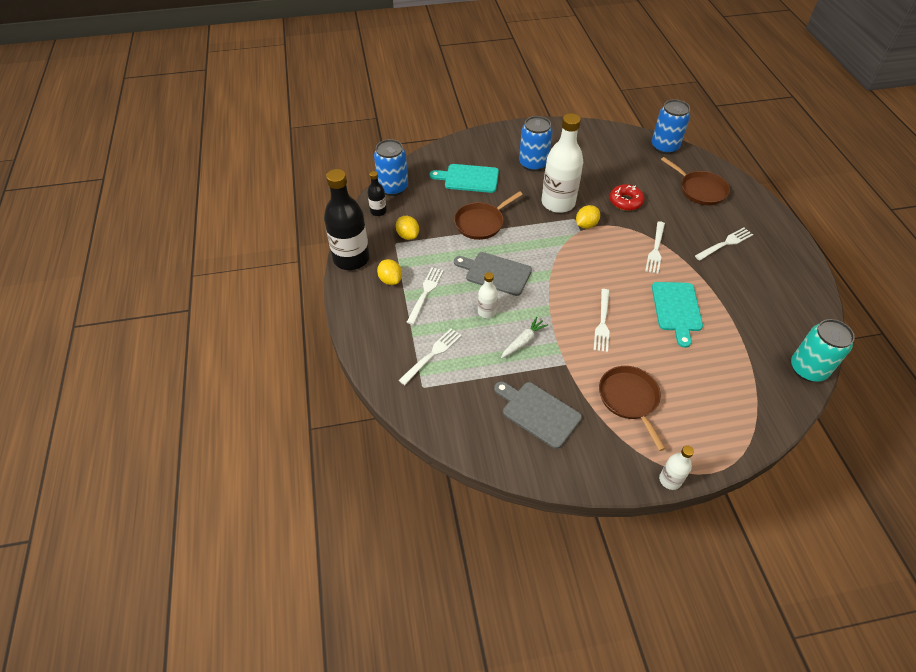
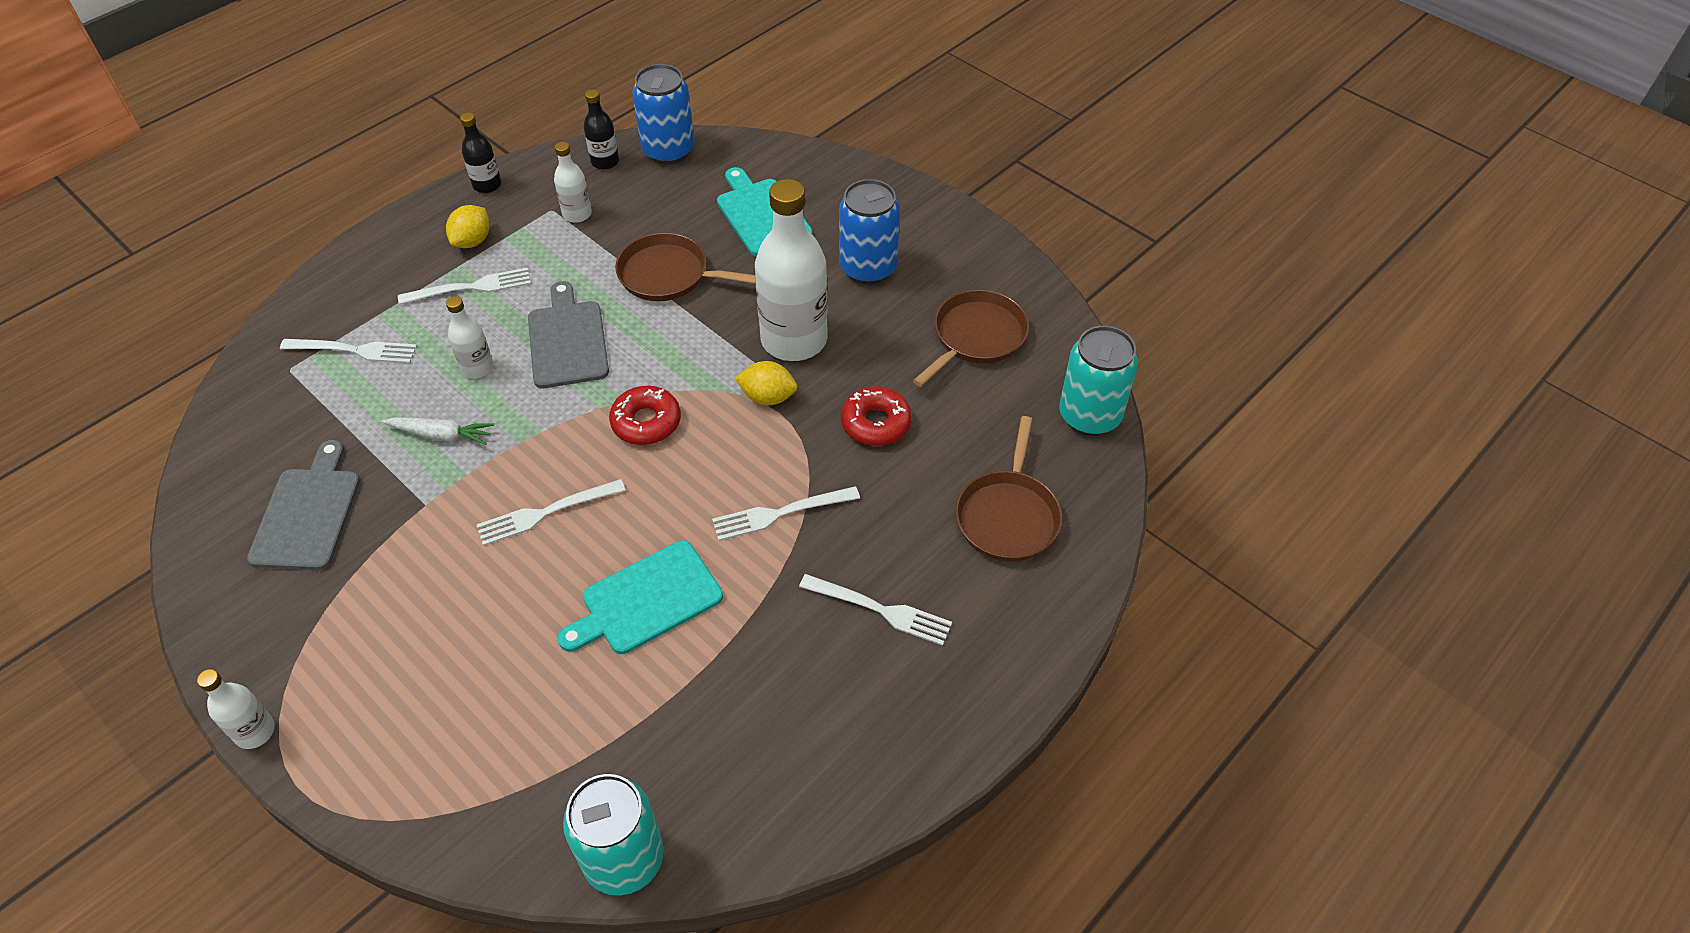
camera: 55 degrees right, 0 degrees up
black bottle [324,169,370,270] -> black bottle [460,113,501,193], size x0.48
yellow lemon [396,216,419,240] -> white bottle [554,142,592,223]
brown pan [599,366,666,451] -> brown pan moved to [913,290,1029,387]
blue can [652,99,690,154] -> turquoise can [1059,326,1138,436]
none -> red donut [609,386,681,445]

